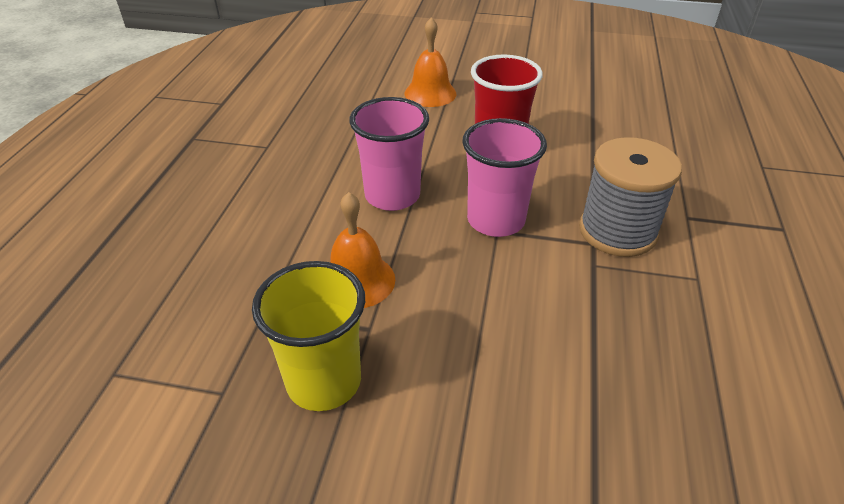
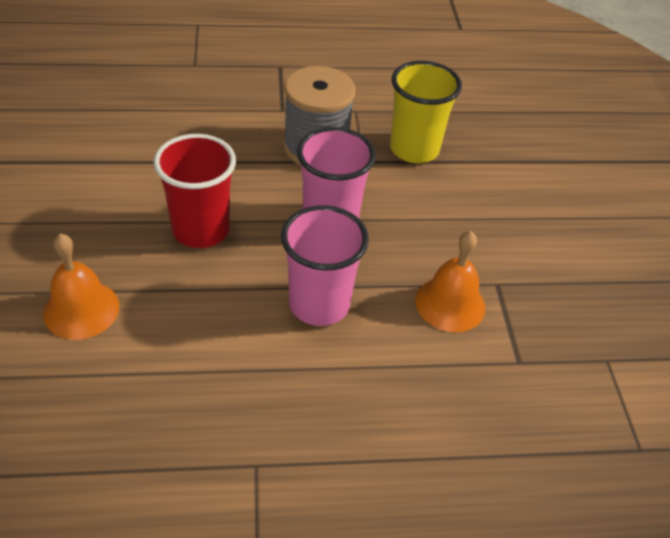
camera: 110 degrees left, 5 degrees up
yellow cup [252,261,365,411] -> yellow cup moved to [390,61,462,163]

